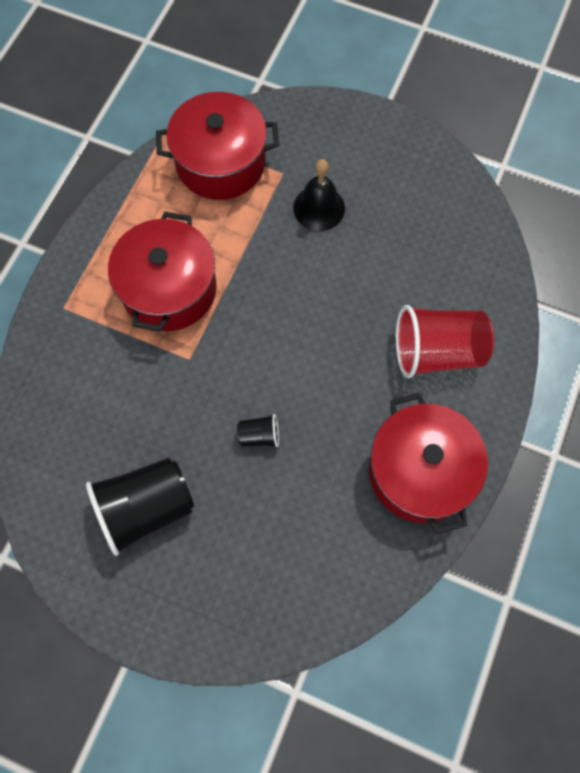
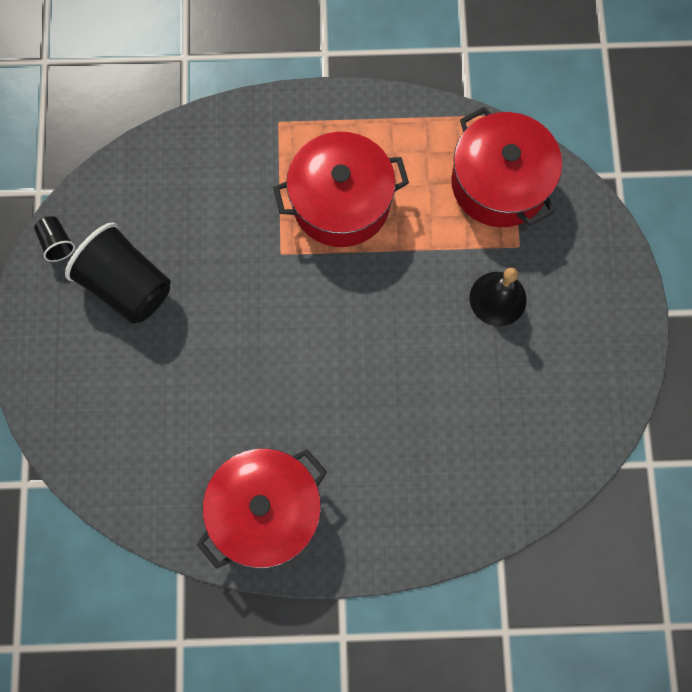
camera: 65 degrees right, 5 degrees up
black cup [237,414,279,447] -> black cup moved to [34,216,75,262]
red cup [396,305,494,378] -> none

